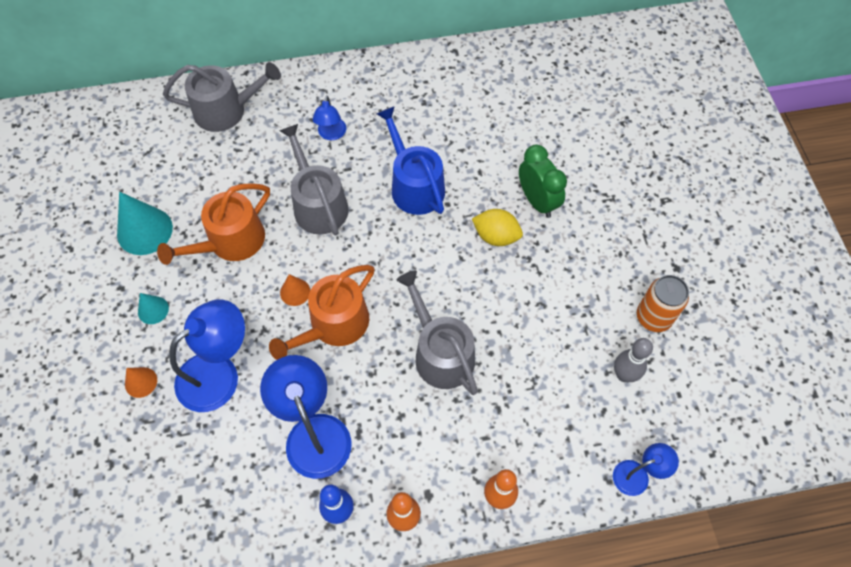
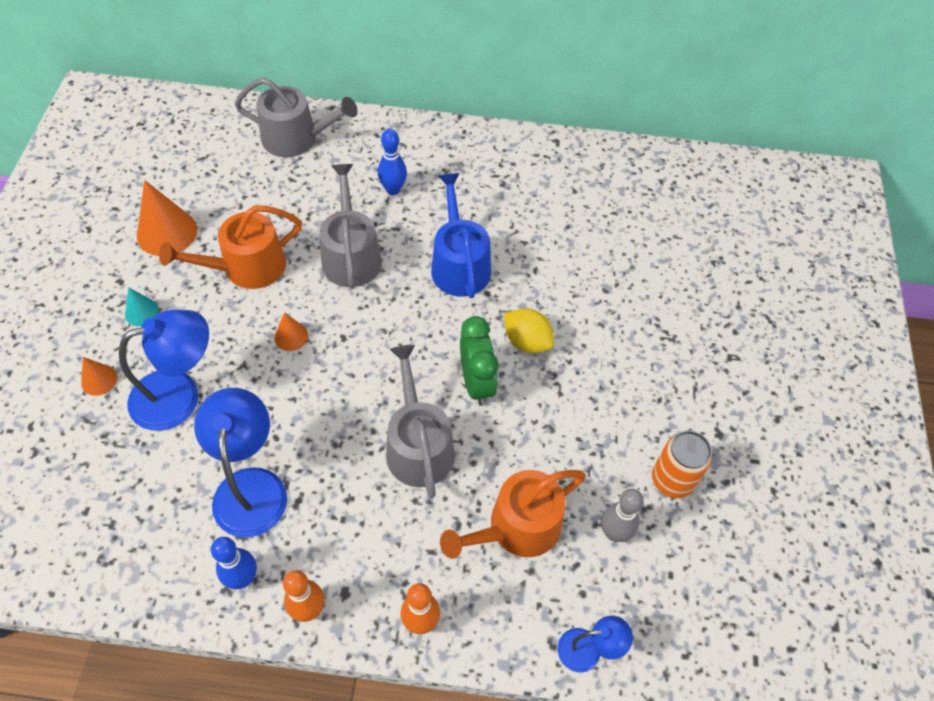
camera: 15 degrees right, 5 degrees down
turquoise cone [117,192,173,255] -> orange cone [137,180,197,256]
orange watering can [269,265,374,360] -> orange watering can moved to [440,470,586,559]
blue lamp [313,95,346,140] -> blue bowling pin [378,129,407,195]
green clock [519,145,567,218] -> green clock moved to [460,316,499,406]

